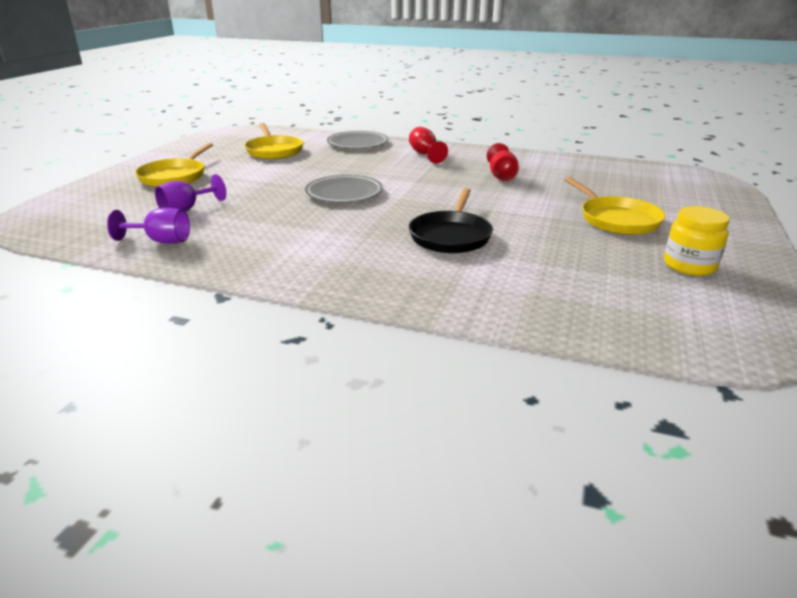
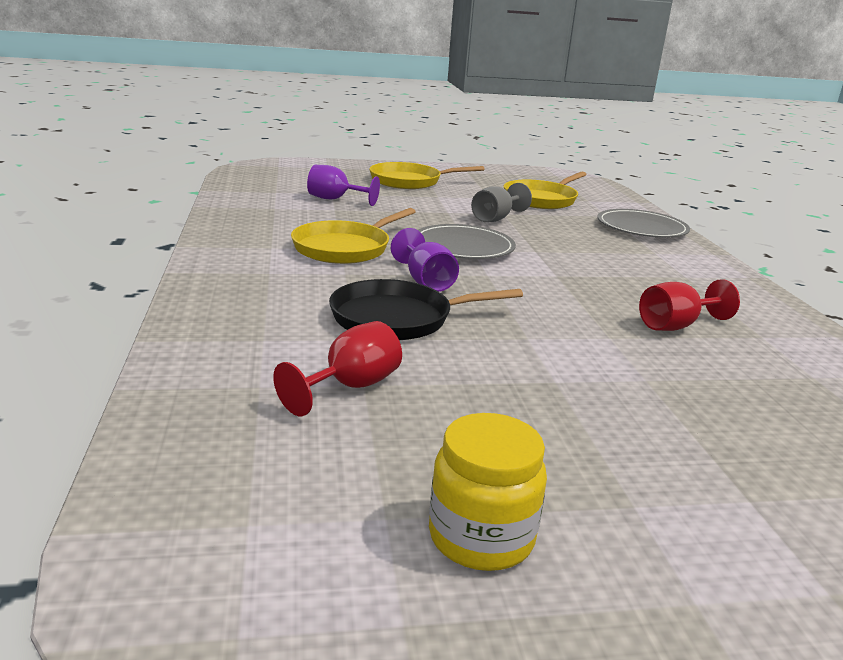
camera: 60 degrees right, 5 degrees down
purple goblet [107,208,190,244] -> purple goblet moved to [391,228,459,292]
red goblet [409,127,448,163] -> red goblet moved to [273,321,402,416]
yellow pan [564,177,665,235] -> yellow pan moved to [291,208,415,264]
none -> grey goblet [471,183,532,222]

